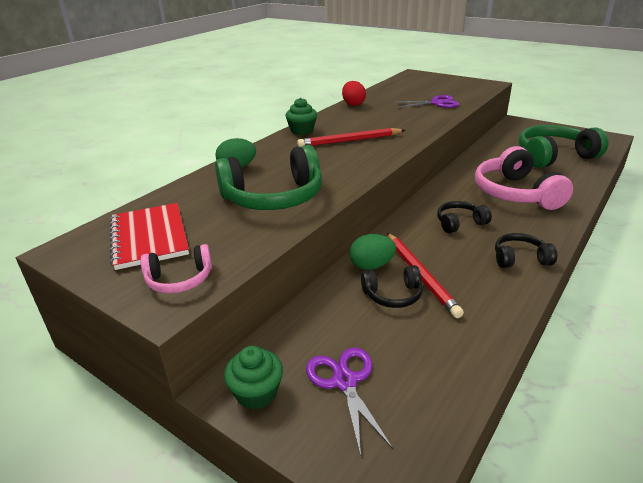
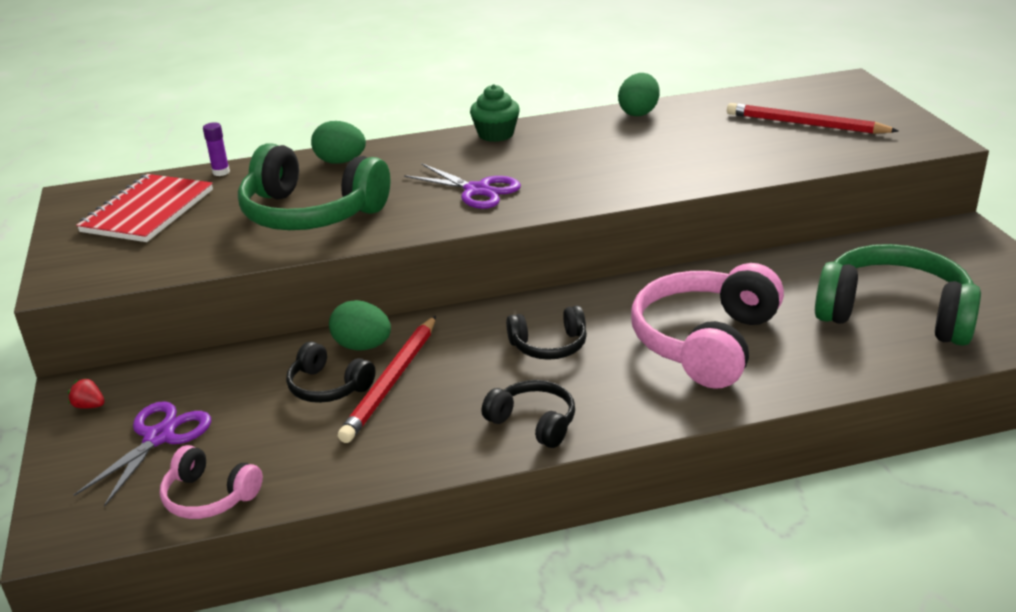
camera: 40 degrees right, 0 degrees up
pink headphones [140,244,212,293] -> pink headphones moved to [160,445,263,519]
green cupcake [224,346,283,409] -> red strawberry [68,378,105,409]
red pencil [297,128,405,147] -> red pencil moved to [727,103,899,134]
red egg [342,81,366,106] -> green egg [618,73,660,116]
purple scissors [393,95,459,108] -> purple scissors moved to [404,163,521,209]
black headphones [437,201,492,233] -> black headphones turned 150 degrees clockwise [506,305,587,360]
none -> purple glue stick [203,123,230,176]

